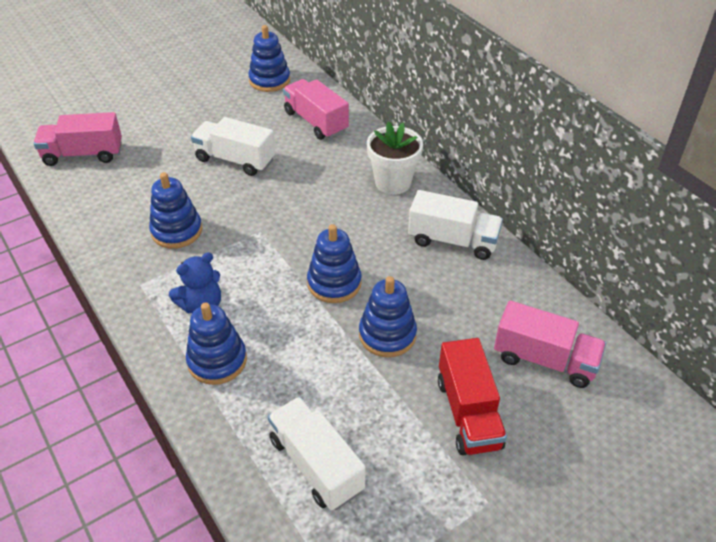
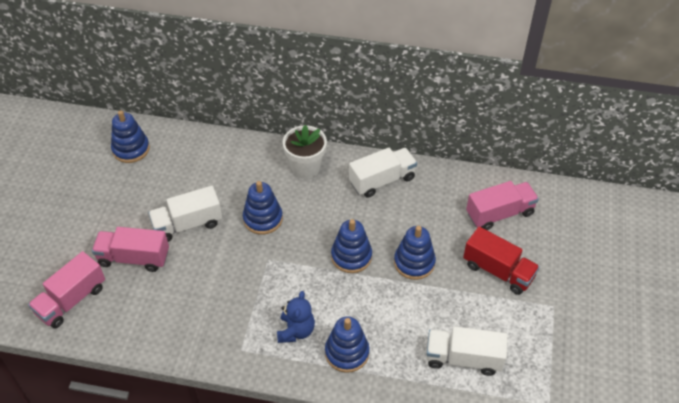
camera: 45 degrees left, 5 degrees up
blue stacking toy [149,172,202,249] -> blue stacking toy moved to [243,181,283,235]
pink truck [283,79,349,140] -> pink truck moved to [92,227,169,272]

